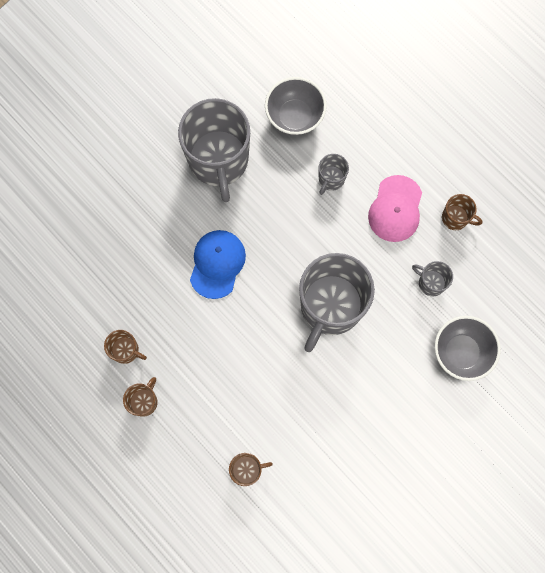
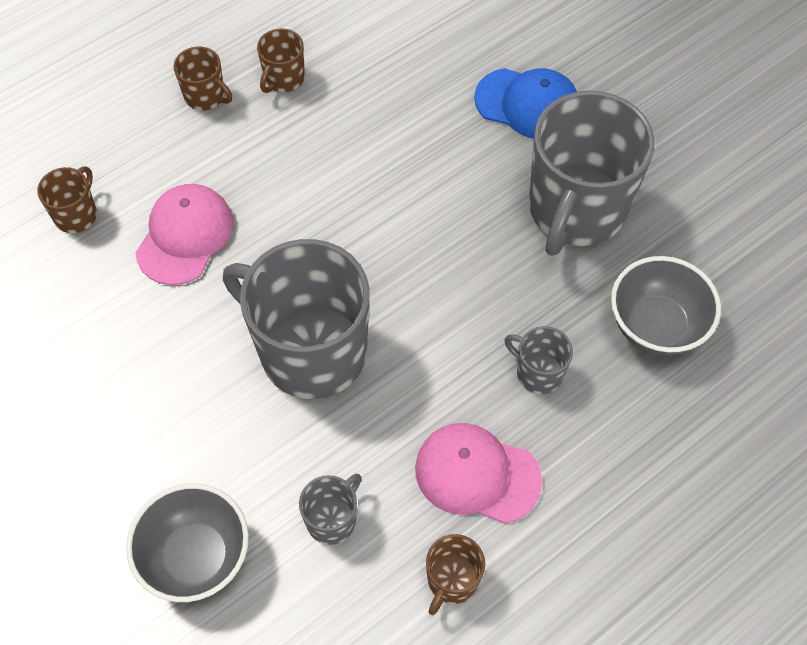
camera: 95 degrees right, 15 degrees down
grey mug [178,98,250,202] -> grey mug turned 60 degrees counterclockwise [529,91,655,256]
blue cap [190,230,246,299] -> blue cap moved to [474,68,577,139]
brown mug [229,453,273,486] -> brown mug turned 150 degrees counterclockwise [37,166,97,233]
none -> pink cap [135,184,233,285]

